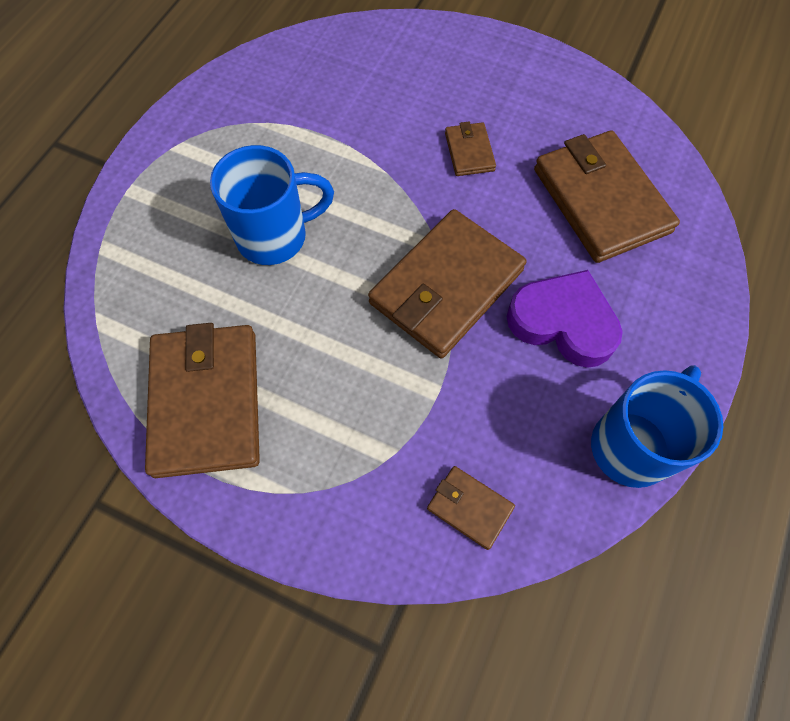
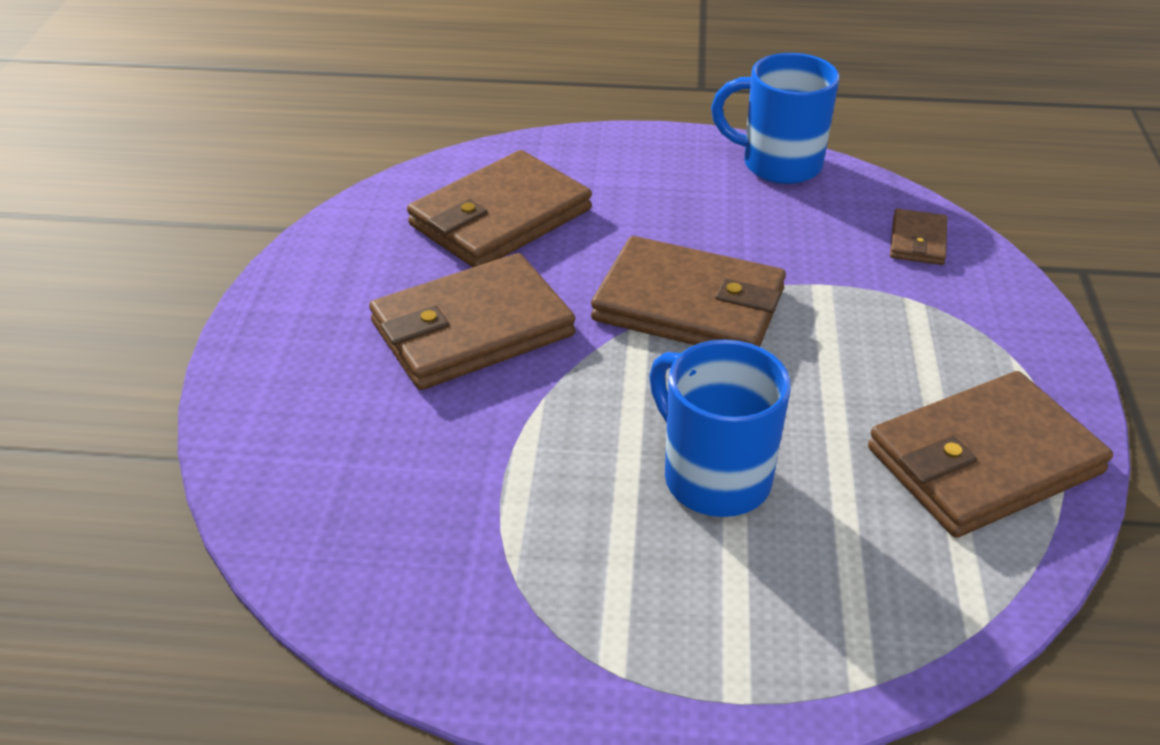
camera: 110 degrees left, 25 degrees down
brown wallet [445,121,496,176] -> brown wallet [369,253,575,390], size x2.14
purple heart [506,270,623,368] -> none

